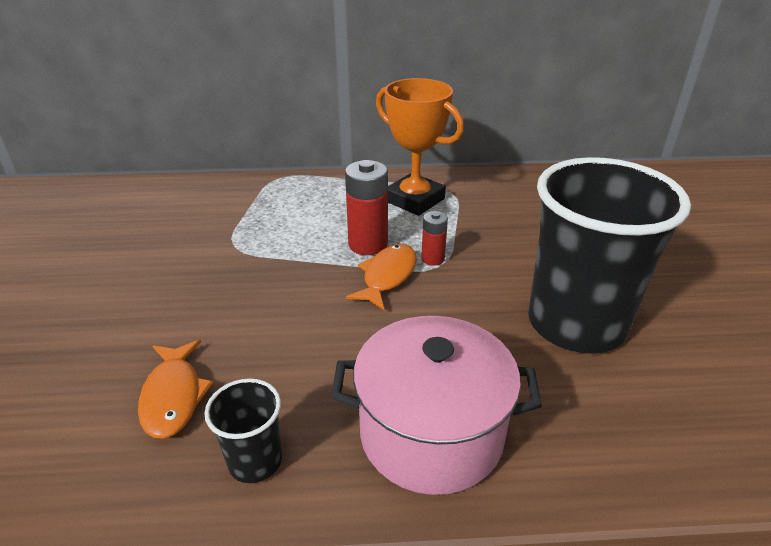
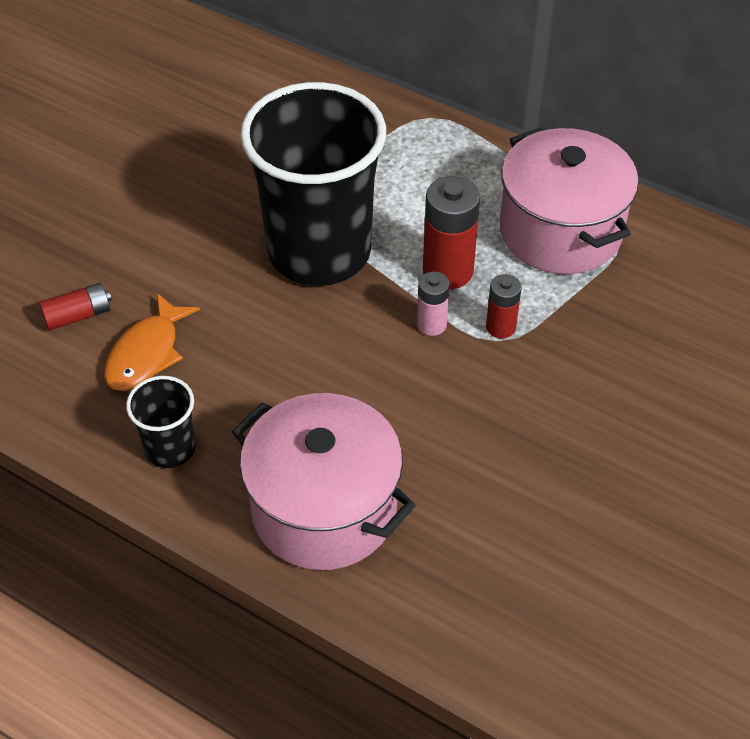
camera: 35 degrees right, 15 degrees up
orange fish [346,244,417,310] -> pink battery [417,271,450,336]
orange trophy [376,78,464,216] -> pink pot [500,127,639,274]
black cup [528,157,691,353] -> black cup moved to [240,82,386,286]
none -> red battery [39,283,112,330]

